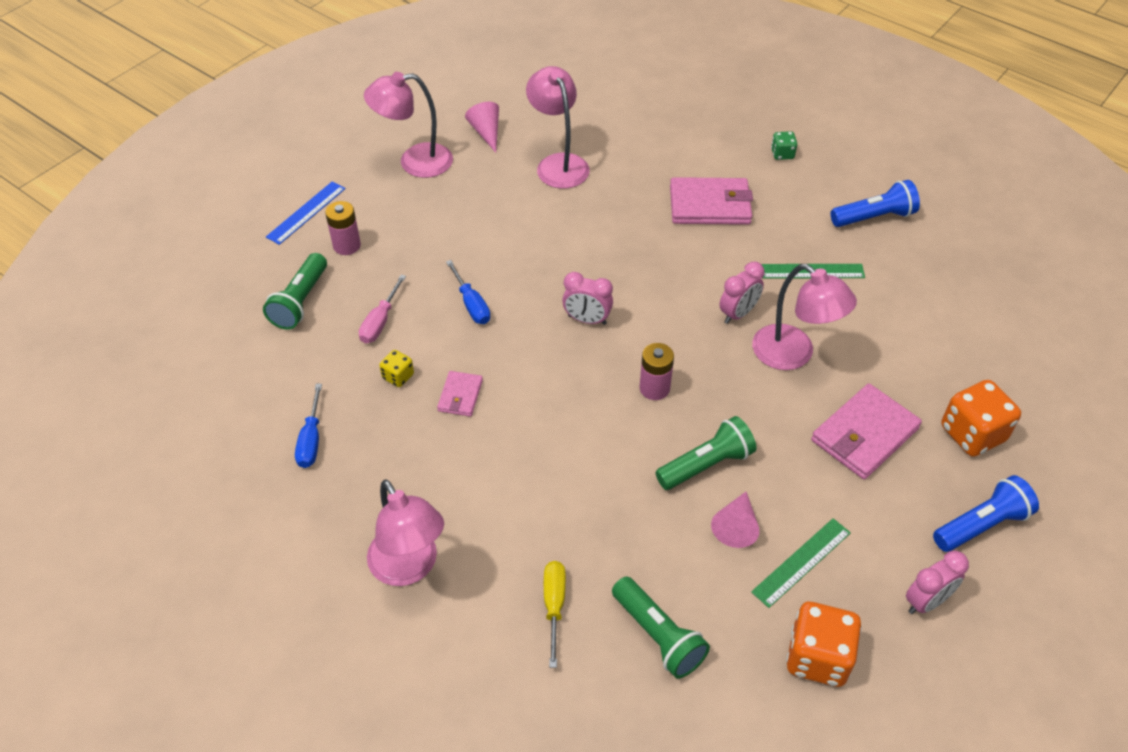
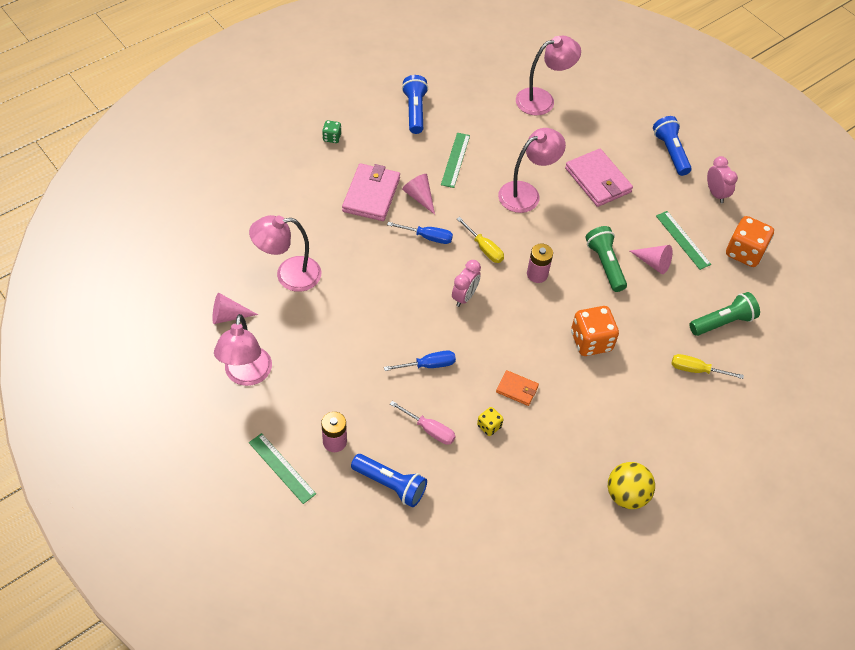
camera: 80 degrees left, 5 degrees up
green flashlight [263,253,327,330] -> blue flashlight [351,454,427,507]
blue ruler [266,182,346,245] -> green ruler [249,433,316,504]
blue screwdriver [295,384,322,468] -> blue screwdriver moved to [387,222,453,244]
pink lamp [367,479,444,586] -> pink lamp moved to [516,36,581,116]
pink wallet [437,371,483,417] -> orange wallet [496,370,539,406]
pink clock [719,262,765,324] -> none
orange dice [941,380,1021,457] -> orange dice moved to [571,306,619,356]
none -> pink cone [402,174,435,215]
none -> yellow screwdriver [457,217,504,263]
none -> yellow ball [608,462,655,509]

